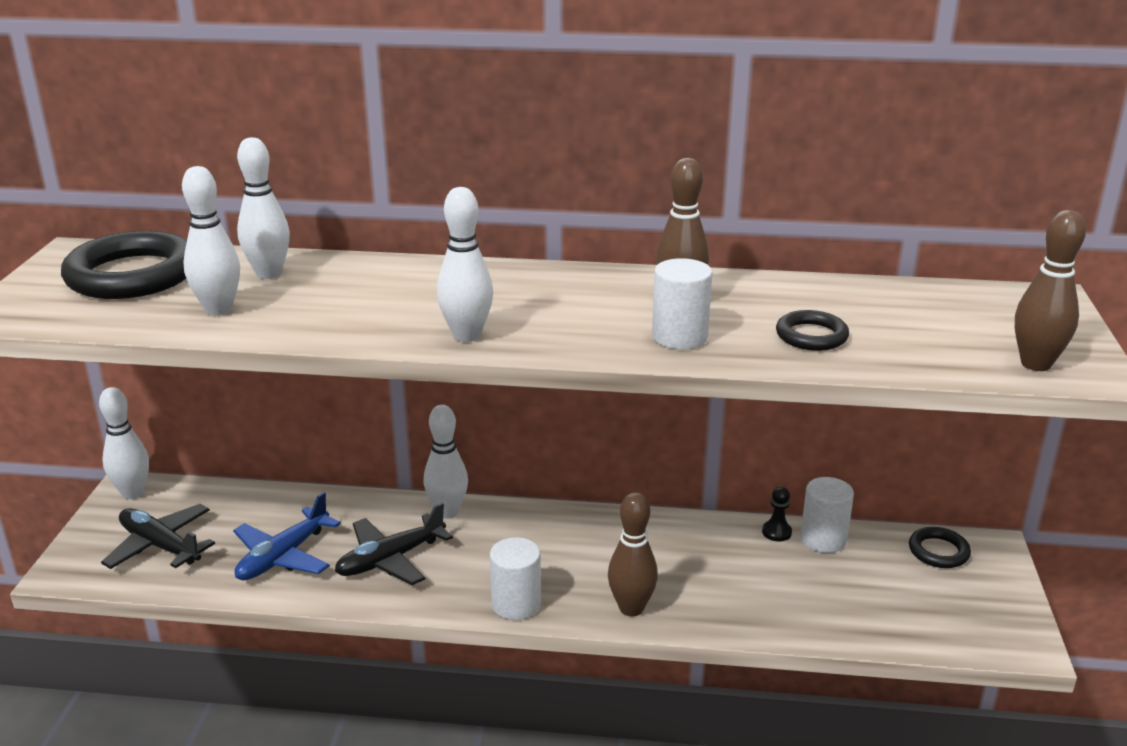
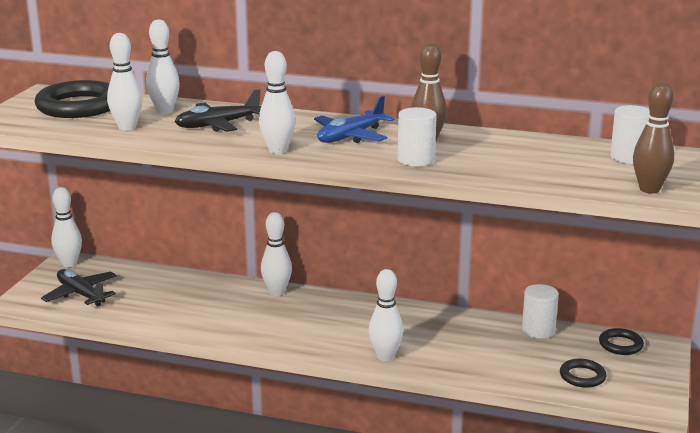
camera: 10 degrees right, 5 degrees down
blue plane [233,492,341,580] -> blue plane moved to [314,96,395,143]
black plane [335,503,453,585] -> black plane moved to [175,89,261,132]
white cylinder [490,537,541,620] -> white cylinder moved to [610,105,650,164]
brown bowling pin [608,492,658,616] -> white bowling pin [369,269,403,361]
black pawn [762,487,792,541] -> none
black ring [776,310,849,351] -> black ring moved to [560,359,606,388]

